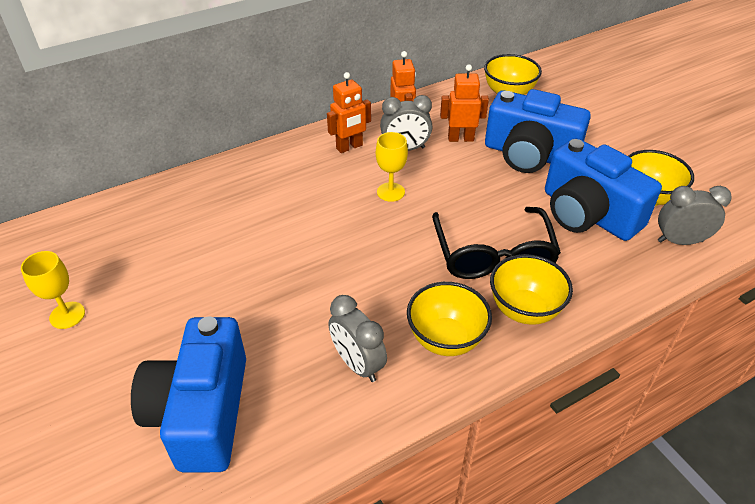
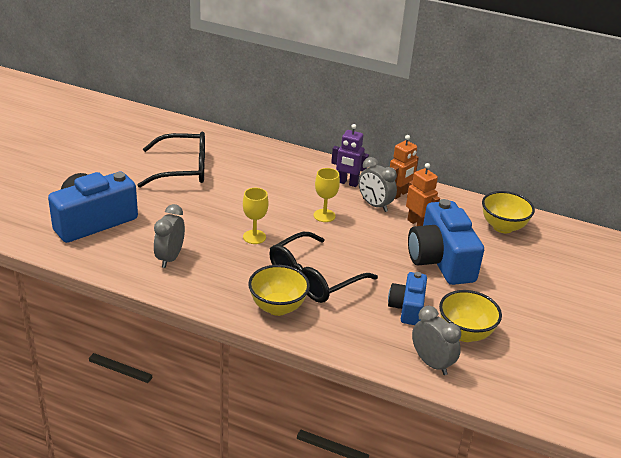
camera: 50 degrees right, 10 degrees down
yellow goblet [21,251,85,329] -> yellow goblet moved to [243,188,269,244]
orange robot [327,72,371,153] -> purple robot [331,124,369,187]
yellow bowl [407,282,492,356] -> none
blue camera [545,138,662,241] -> blue camera [388,272,427,325], size x0.57
none -> black glasses [137,132,205,188]

